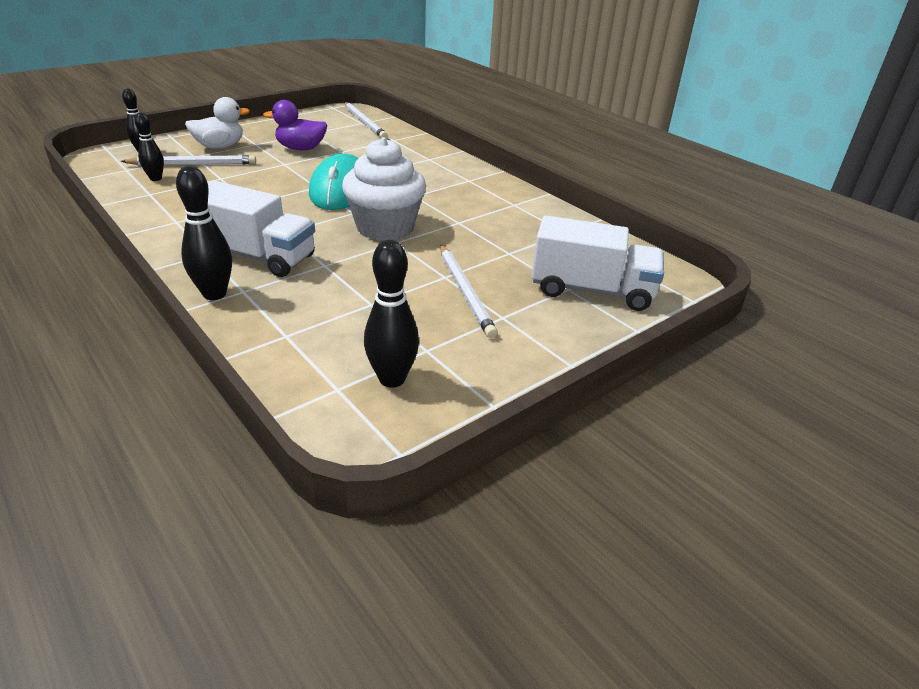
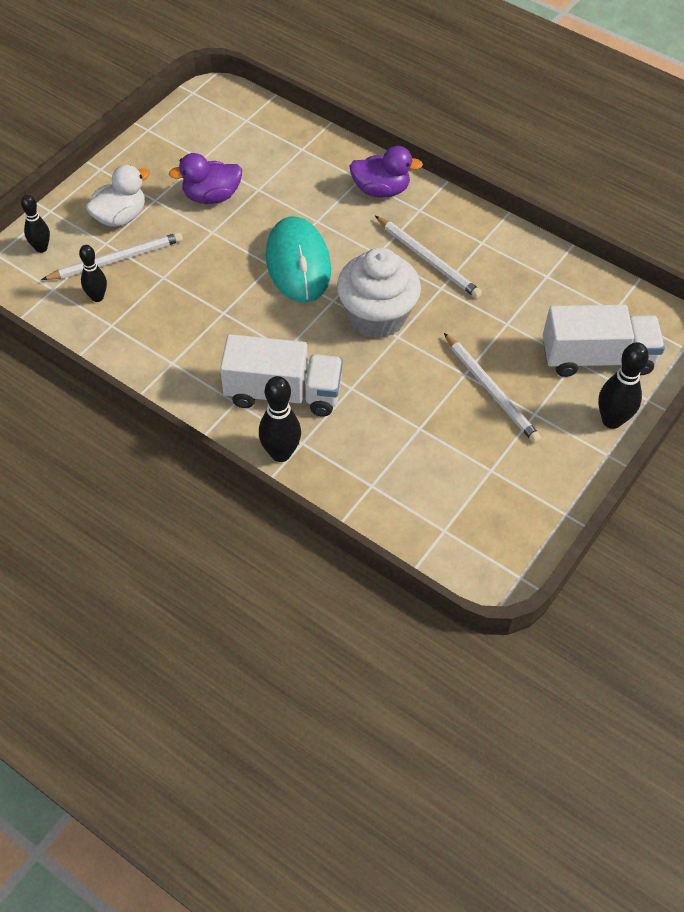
camera: 15 degrees left, 20 degrees up
white pencil [344,102,387,138] -> white pencil moved to [375,216,482,299]
black bowling pin [364,240,419,388] -> black bowling pin moved to [598,342,649,429]
none -> purple duck [349,146,423,198]

